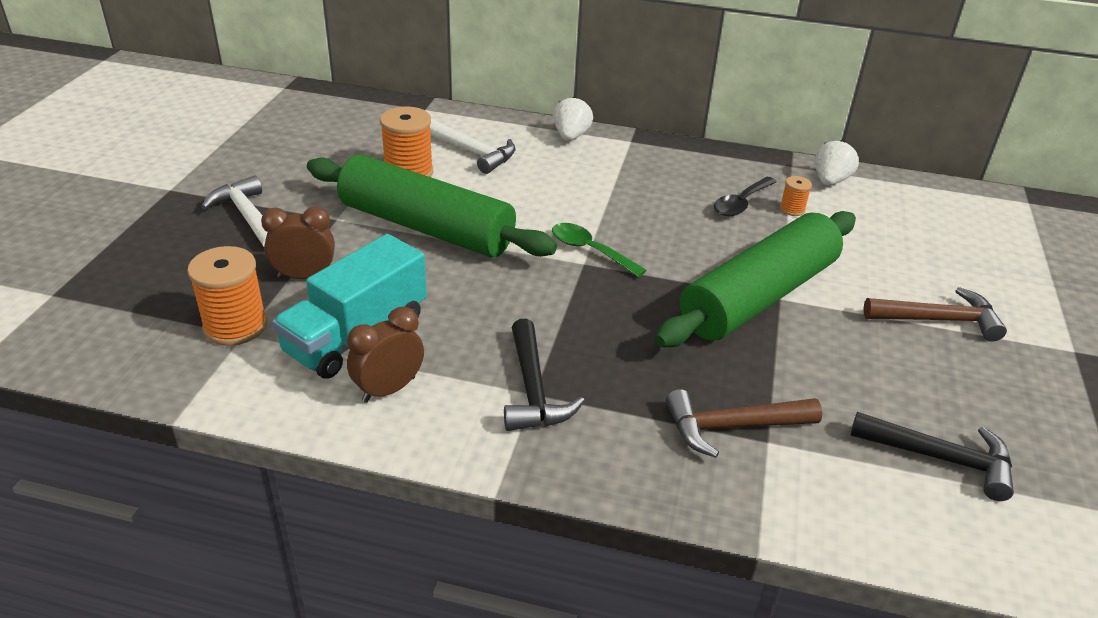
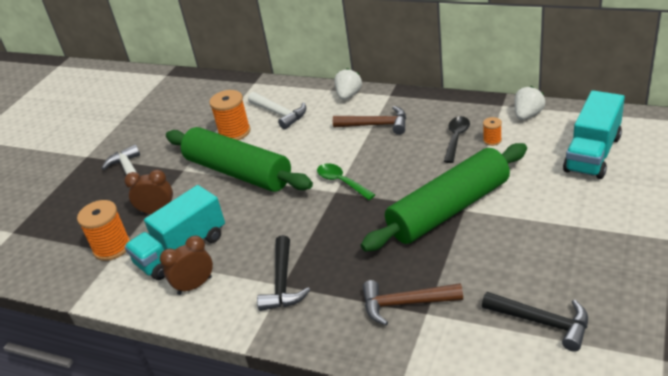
camera: 15 degrees right, 0 degrees up
black spoon [714,177,777,216] -> black spoon turned 150 degrees clockwise [444,116,470,163]
brown hammer [863,287,1007,342] -> brown hammer moved to [333,106,406,135]
none -> turquoise truck [563,90,625,179]

